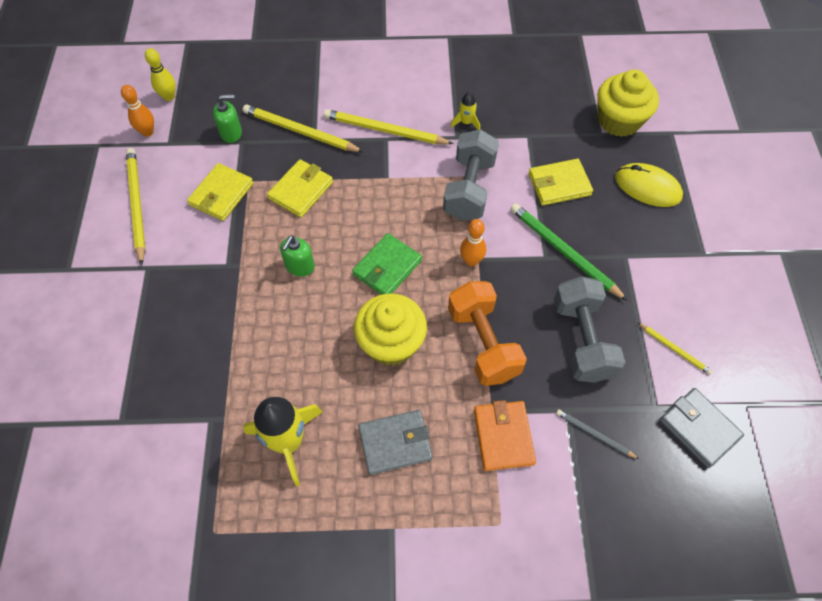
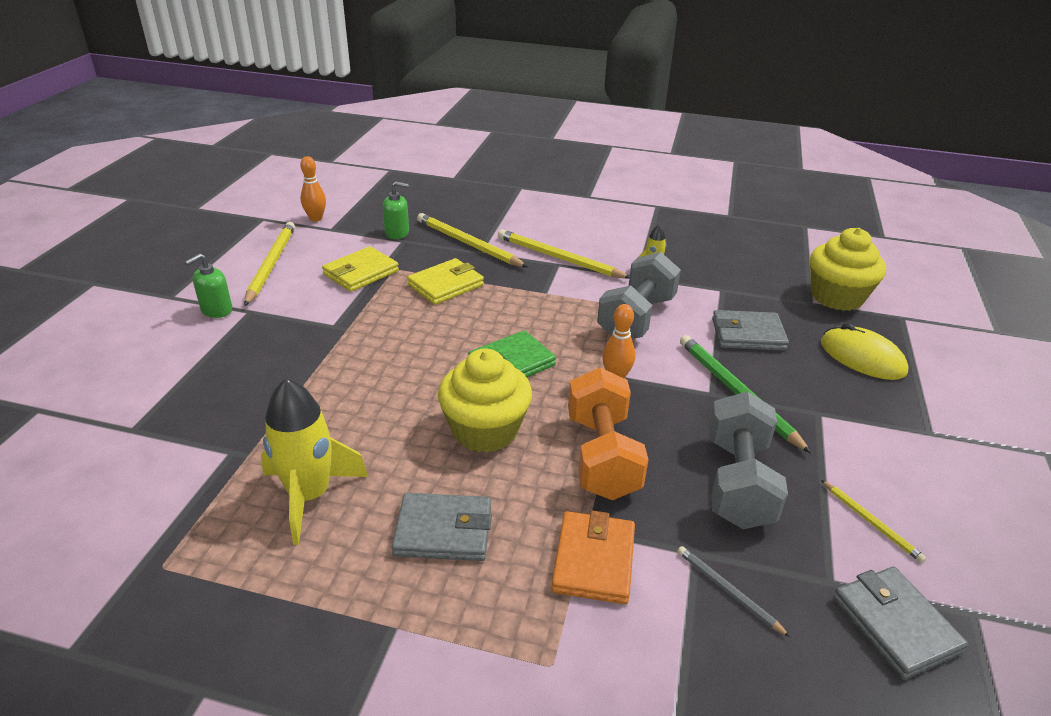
camera: 15 degrees right, 25 degrees down
yellow bowling pin [145,48,176,101] -> none
green soap dispenser [280,235,315,277] -> green soap dispenser moved to [185,253,232,318]
yellow wallet [529,159,593,206] -> grey wallet [712,310,789,351]

